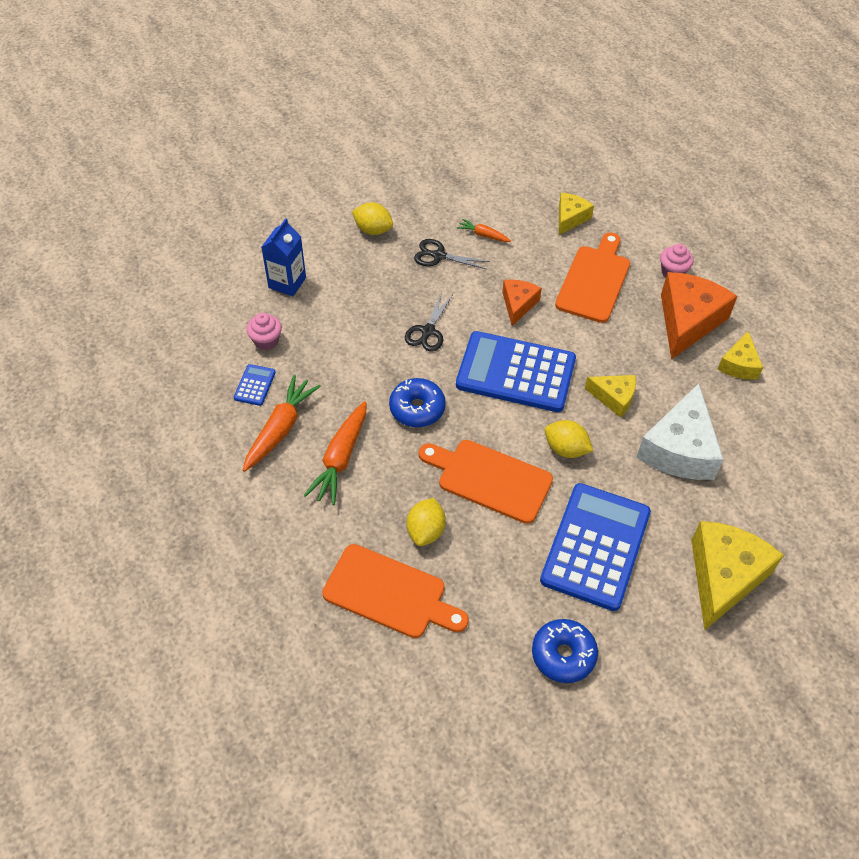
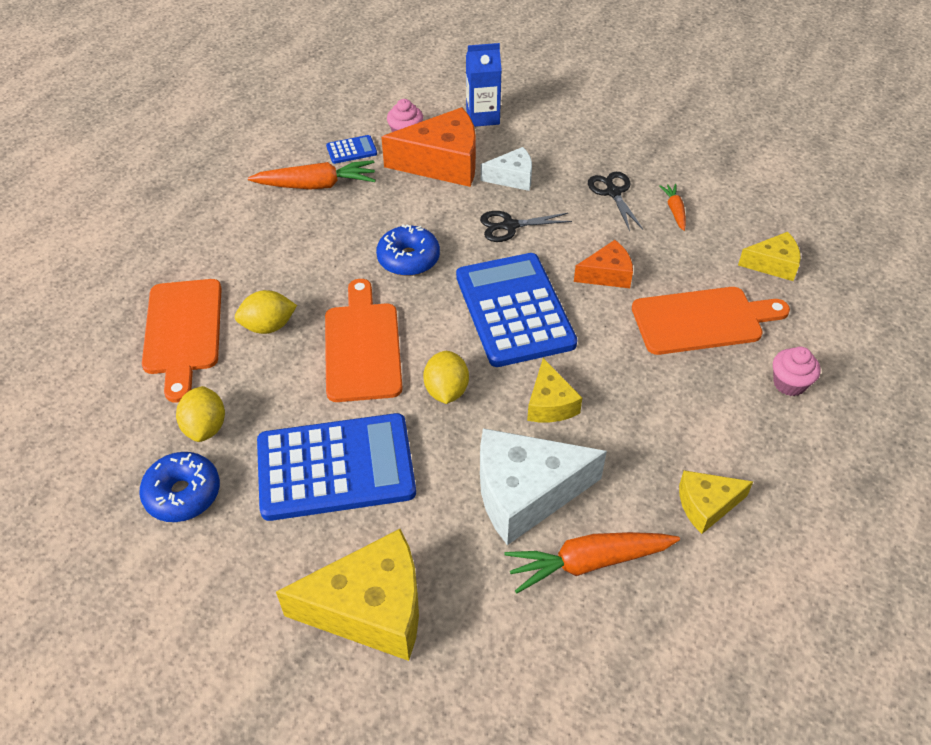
camera: 60 degrees right, 5 degrees down
orange carrot [303,401,366,505] -> orange carrot moved to [504,532,680,593]
yellow lemon [352,203,393,235] -> yellow lemon moved to [176,386,225,442]
orange cheese [661,272,738,359] -> orange cheese moved to [381,107,476,187]
none -> white cheese [480,147,532,191]

